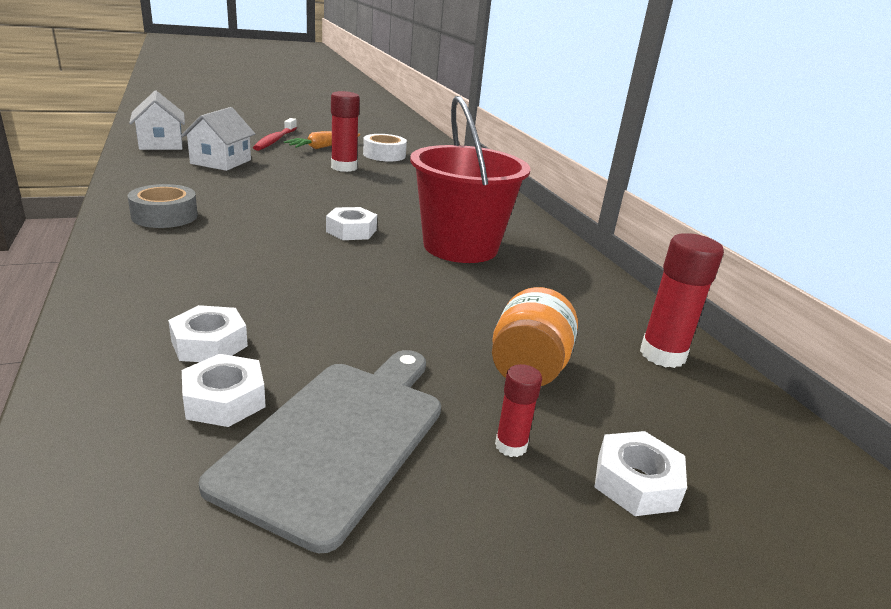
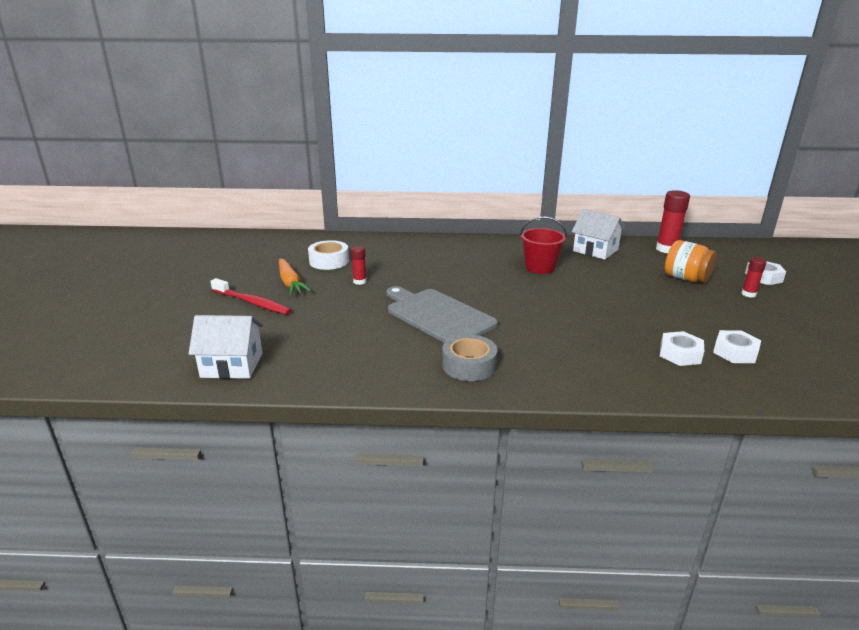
camera: 65 degrees left, 0 degrees up
white house [181,107,255,171] -> white house moved to [572,209,625,260]
grey cutting board [199,350,441,553] -> grey cutting board moved to [386,286,498,343]
white nut [326,207,377,240] -> none
red glue stick [331,91,360,172] -> red glue stick [351,246,366,285], size x0.56
red bucket [410,96,530,263] -> red bucket [520,216,567,274], size x0.59

